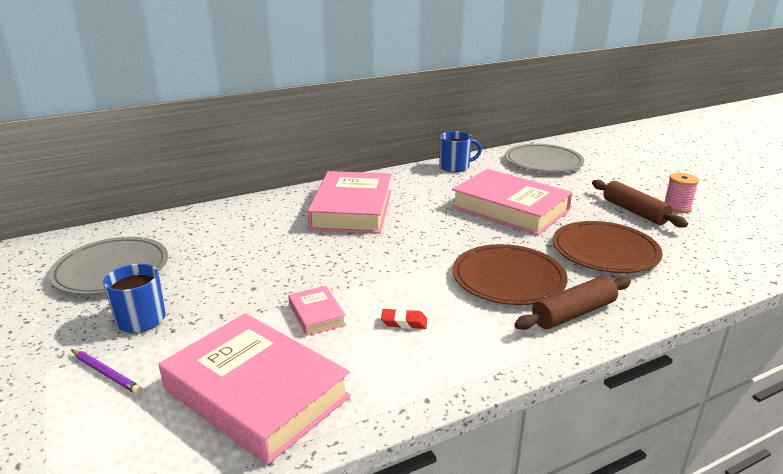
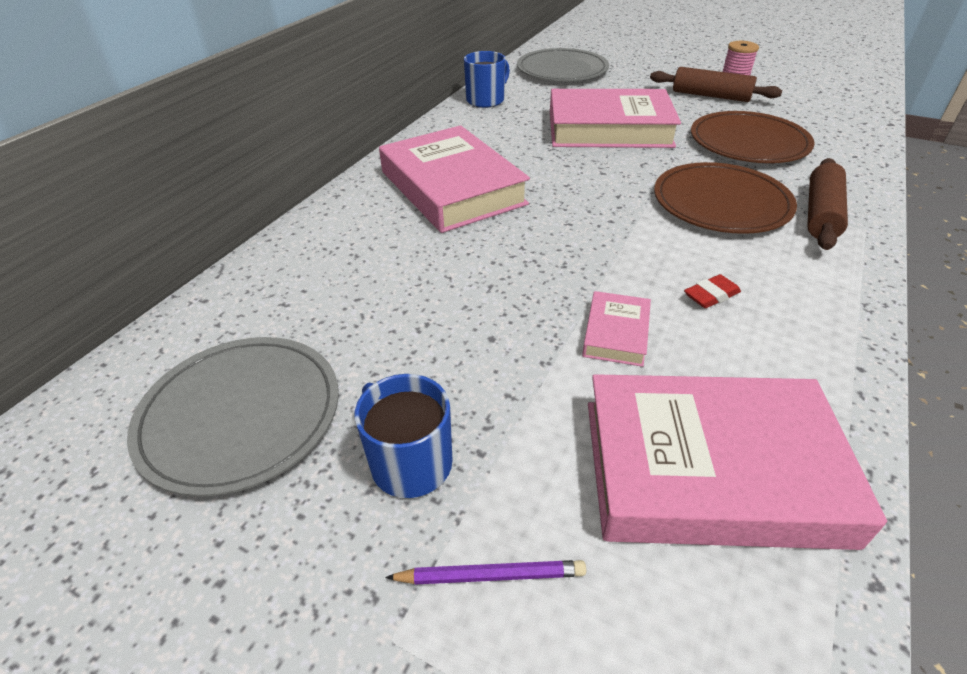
camera: 35 degrees left, 15 degrees up
pink book [288,286,346,336] -> pink book turned 75 degrees clockwise [582,291,651,367]

